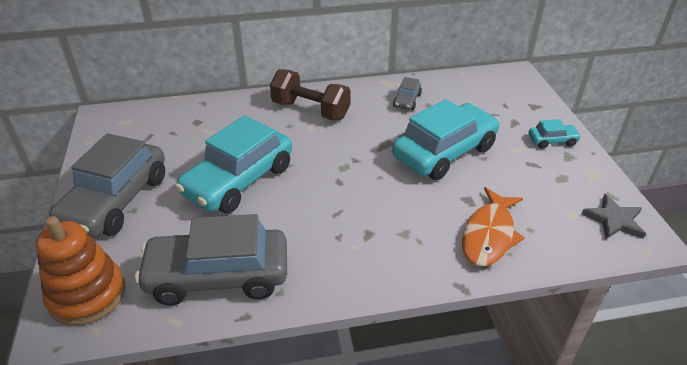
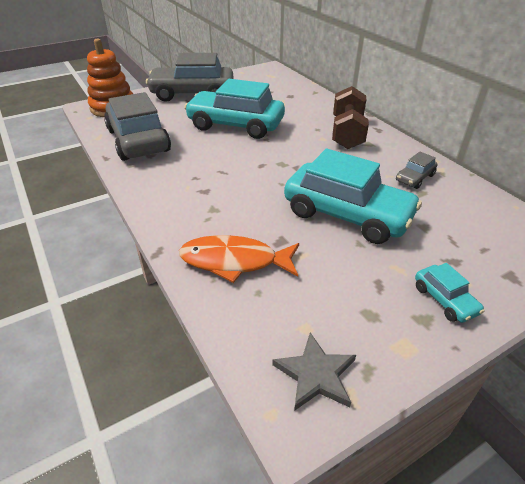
camera: 70 degrees right, 0 degrees up
grey car [393,77,422,110] -> grey car turned 45 degrees counterclockwise [396,152,437,189]

